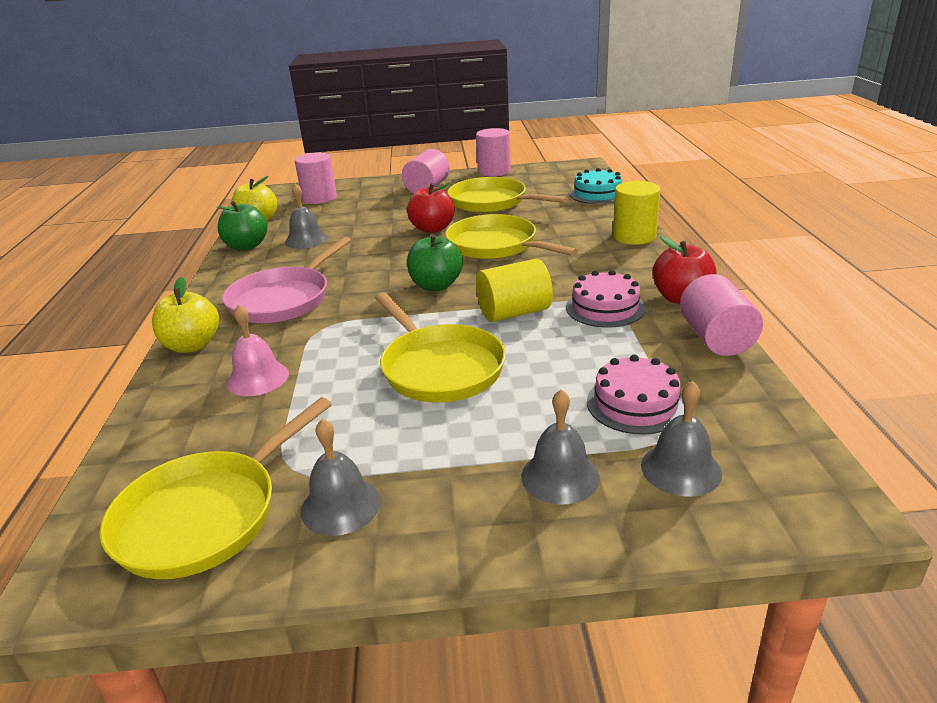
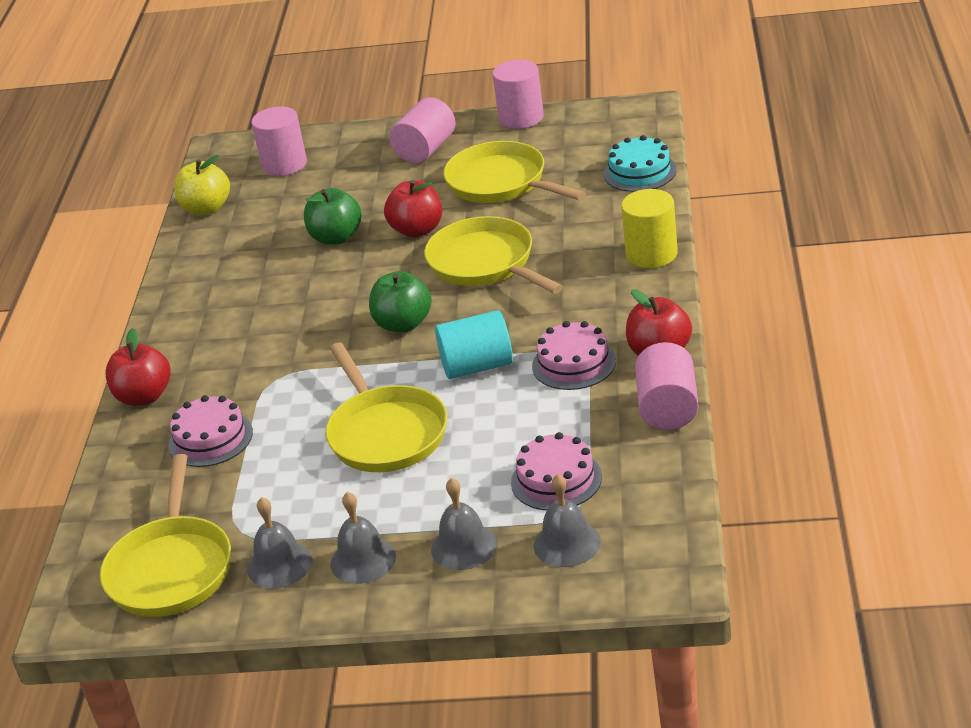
camera: 10 degrees right, 5 degrees up
yellow pan [100,397,332,579] -> yellow pan turned 45 degrees counterclockwise [100,454,231,617]
yellow apple [152,277,219,353] -> red apple [105,328,171,406]
green apple [217,201,268,251] -> green apple moved to [304,188,362,245]
pink pan [222,236,351,324] -> none
pink bell [227,304,289,396] -> pink cake [168,395,253,467]
grey bell [285,183,328,249] -> grey bell moved to [330,492,396,584]
yellow cylinder [476,259,553,322] -> turquoise cylinder [435,310,513,379]

